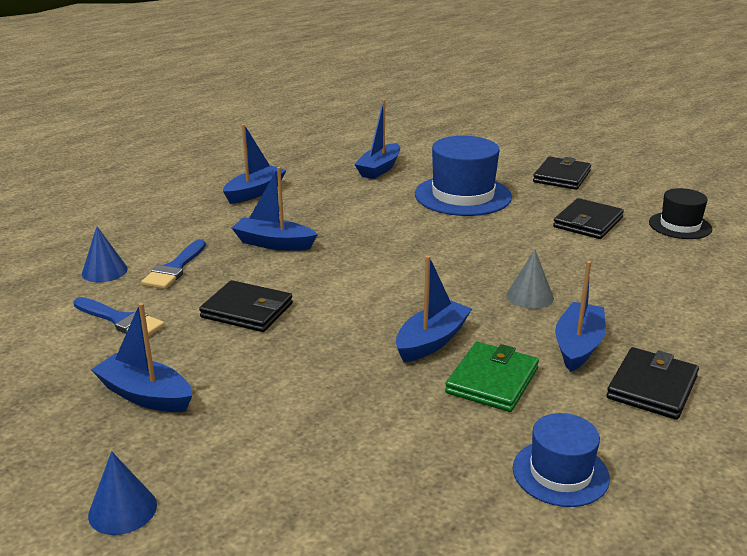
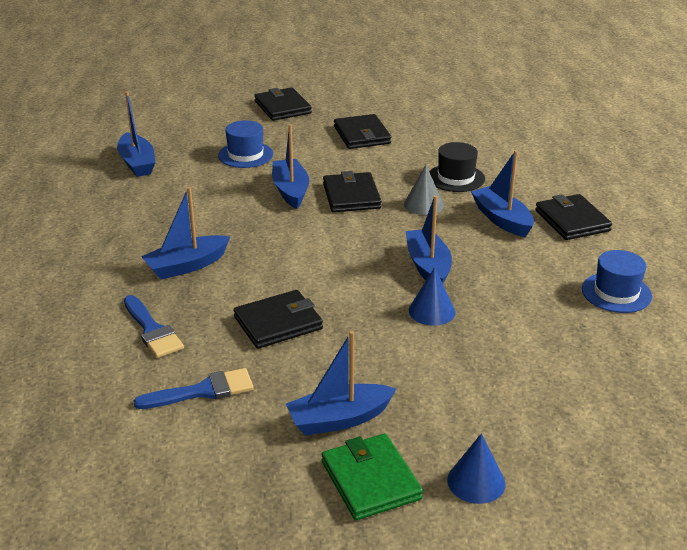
camera: 50 degrees left, 5 degrees up
blue cone [82,227,128,282] -> blue cone moved to [409,267,455,326]
blue boat [223,124,287,204] -> blue boat moved to [272,124,309,209]
blue hat [415,136,512,216] -> blue hat [218,120,273,168], size x0.58
green wallet [445,342,539,412] -> green wallet moved to [322,434,423,520]
black hat [649,188,712,239] -> black hat moved to [429,142,485,192]
none -> black wallet [323,171,381,212]

